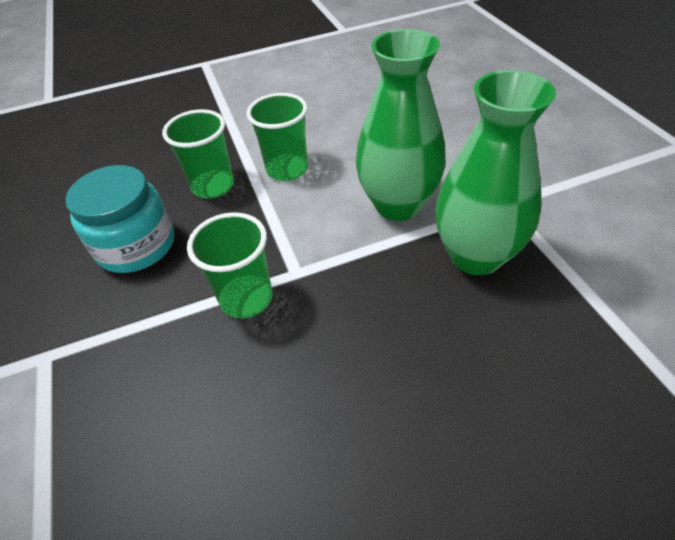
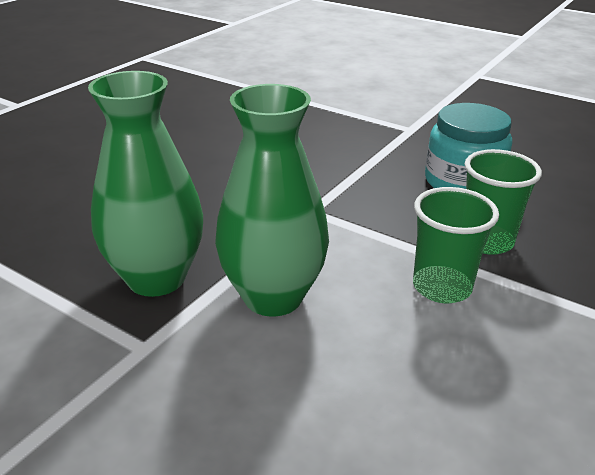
camera: 140 degrees right, 15 degrees down
green cup [187,212,273,318] -> none

